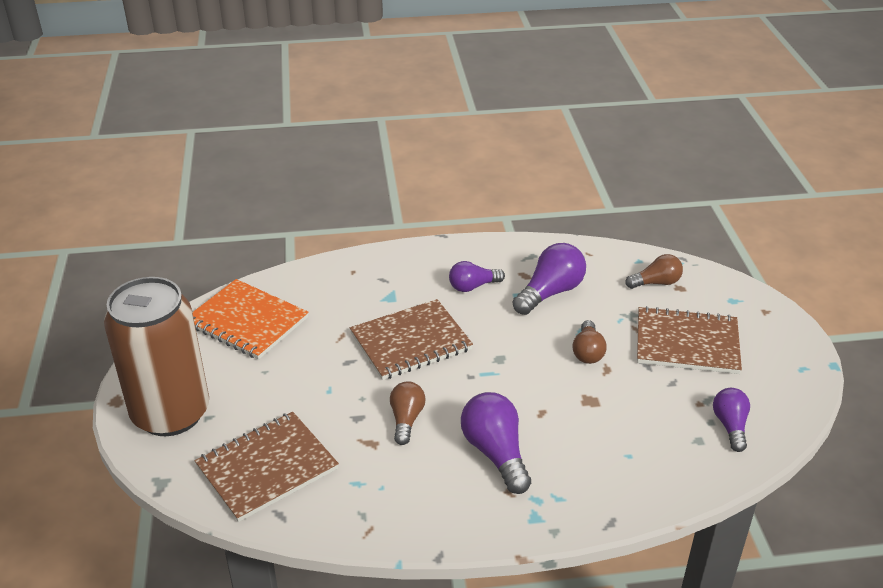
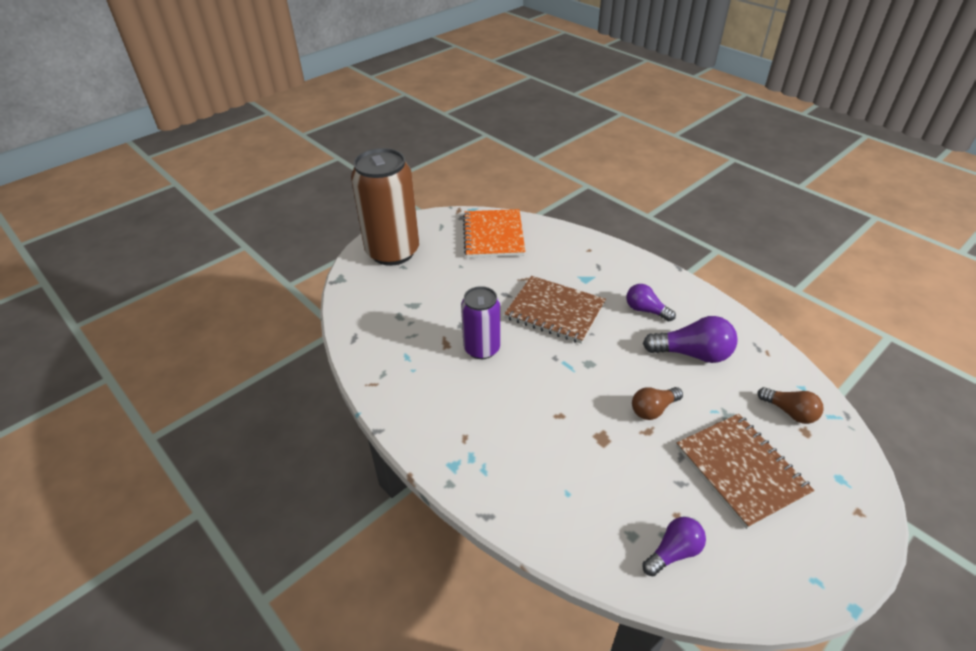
camera: 55 degrees right, 5 degrees up
brown notebook [194,412,339,522] -> none
brown light bulb [390,381,426,445] -> purple can [461,286,500,359]
purple light bulb [461,392,531,494] -> none

